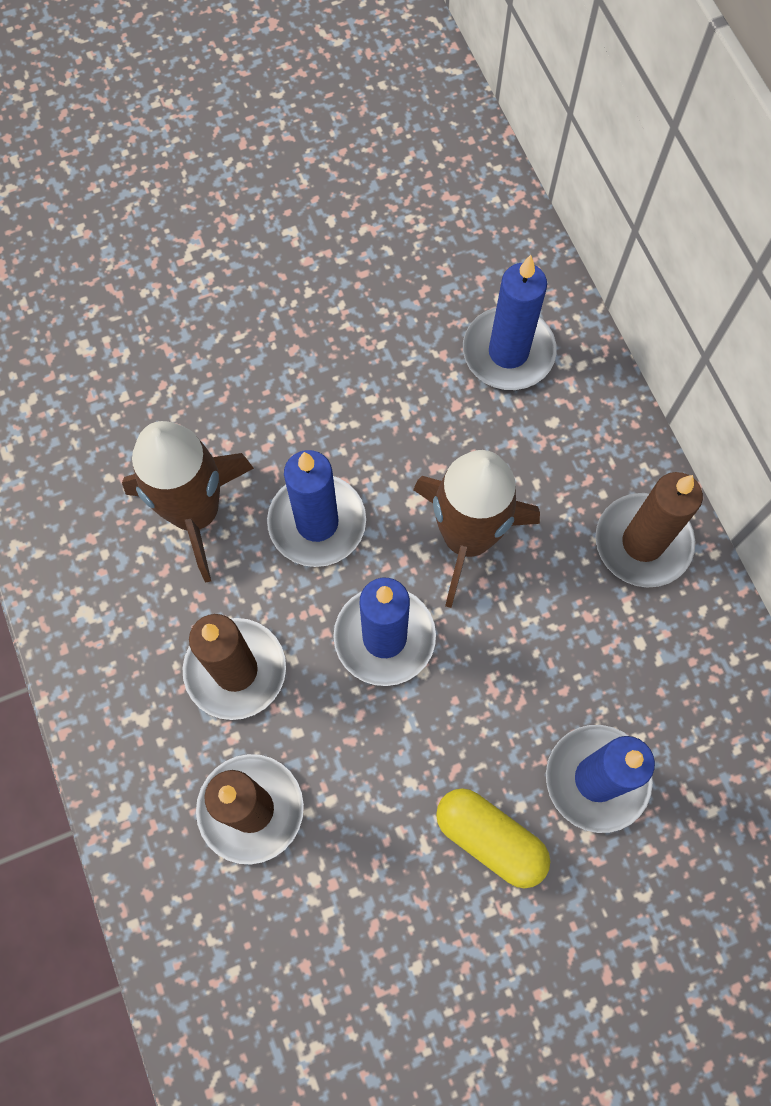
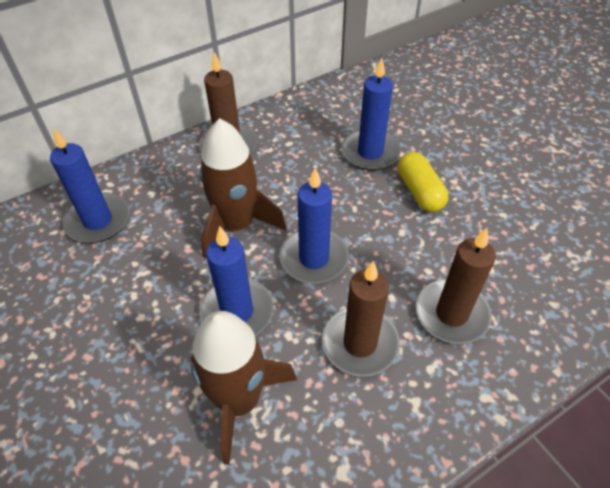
camera: 100 degrees left, 20 degrees down
yellow capsule [436,788,550,888] -> yellow capsule turned 45 degrees counterclockwise [398,152,448,212]

